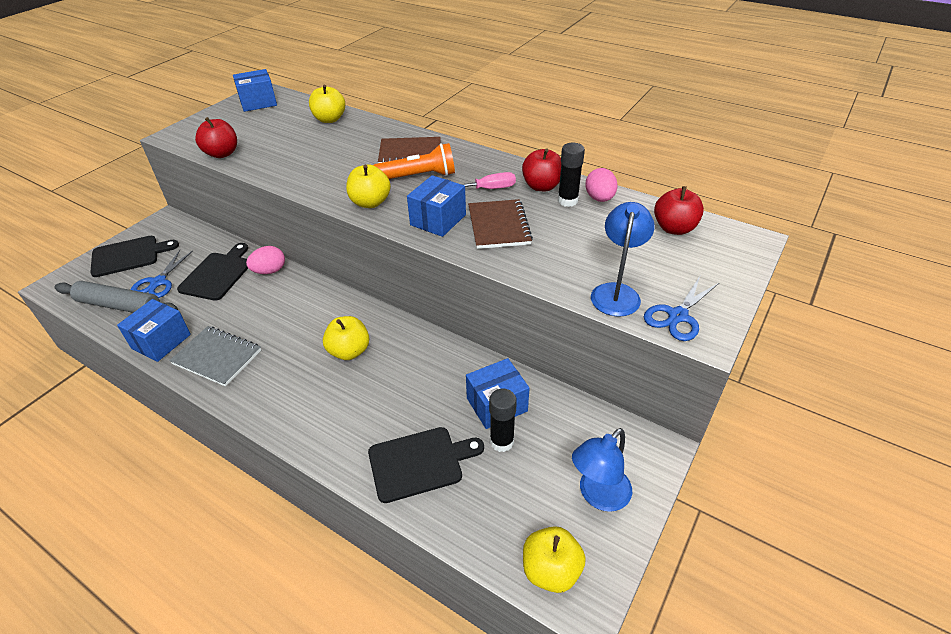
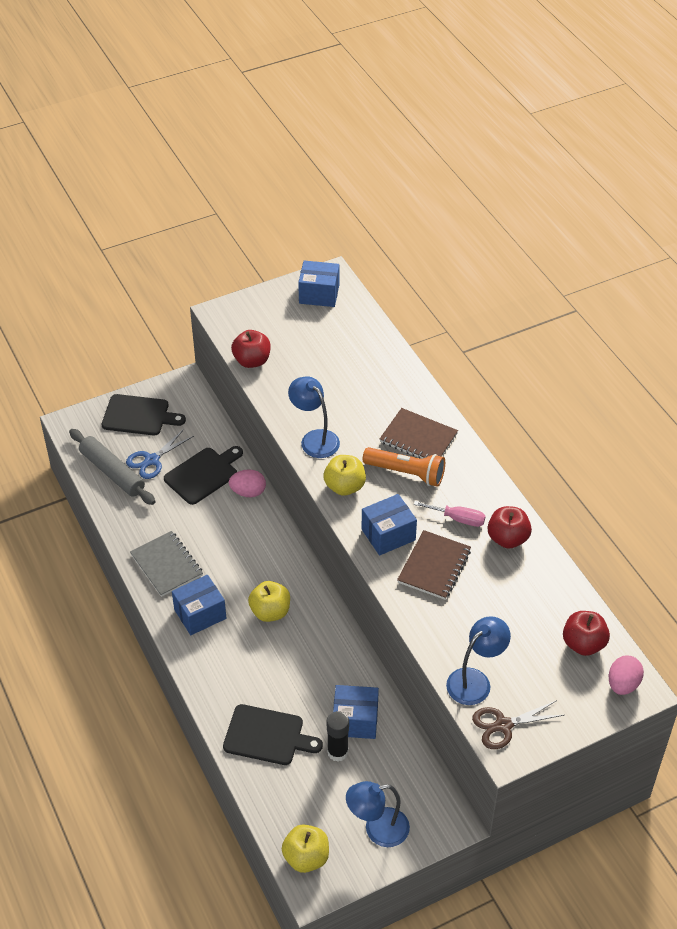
camera: 30 degrees right, 5 degrees up
blue box [117,299,191,362] -> blue box moved to [172,575,226,635]
yellow apple [309,85,345,123] -> none
black glue stick [558,143,585,207] -> none
pink egg [585,168,618,202] -> pink egg moved to [609,655,644,695]
blue scissors [644,276,720,341] -> brown scissors [472,700,564,749]
none -> blue lamp [288,376,340,458]

